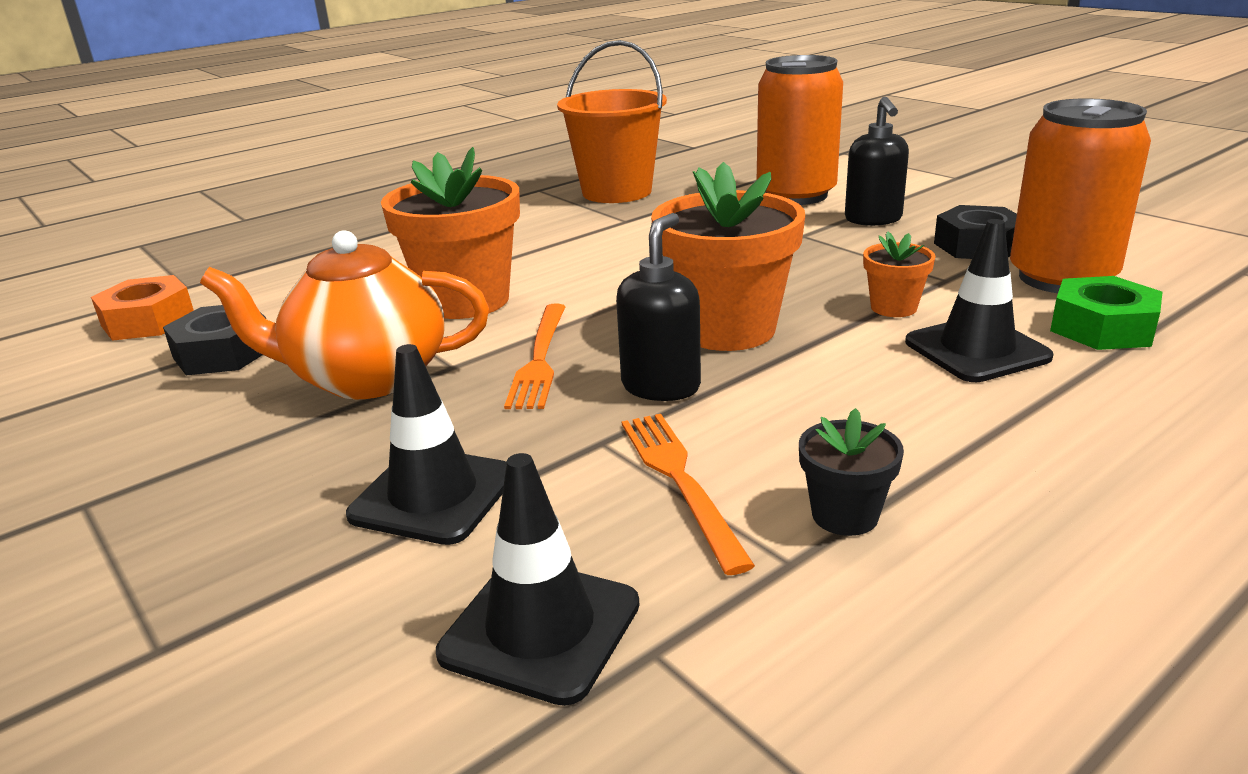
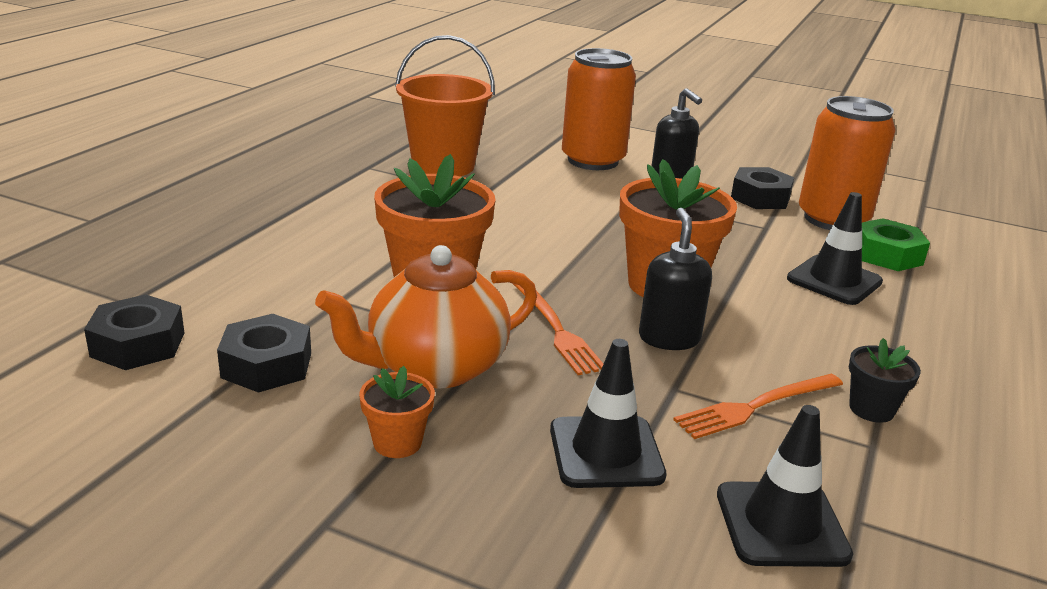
camera: 30 degrees left, 0 degrees up
orange nut [91,275,194,341] -> black nut [84,294,184,370]
orange fork [622,414,755,575] -> orange fork turned 75 degrees counterclockwise [674,374,843,439]
orange flower pot [863,231,936,317] -> orange flower pot moved to [359,366,435,458]

